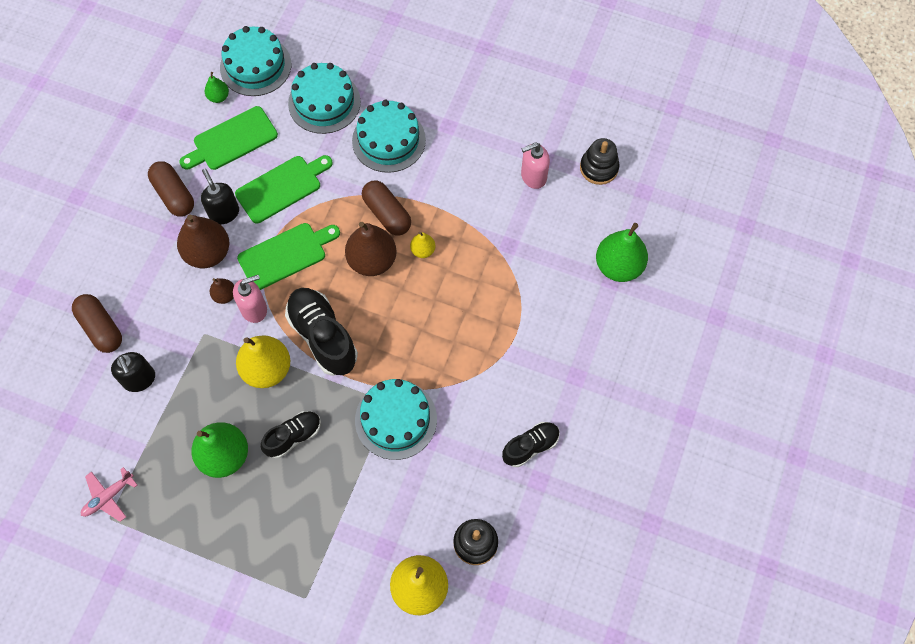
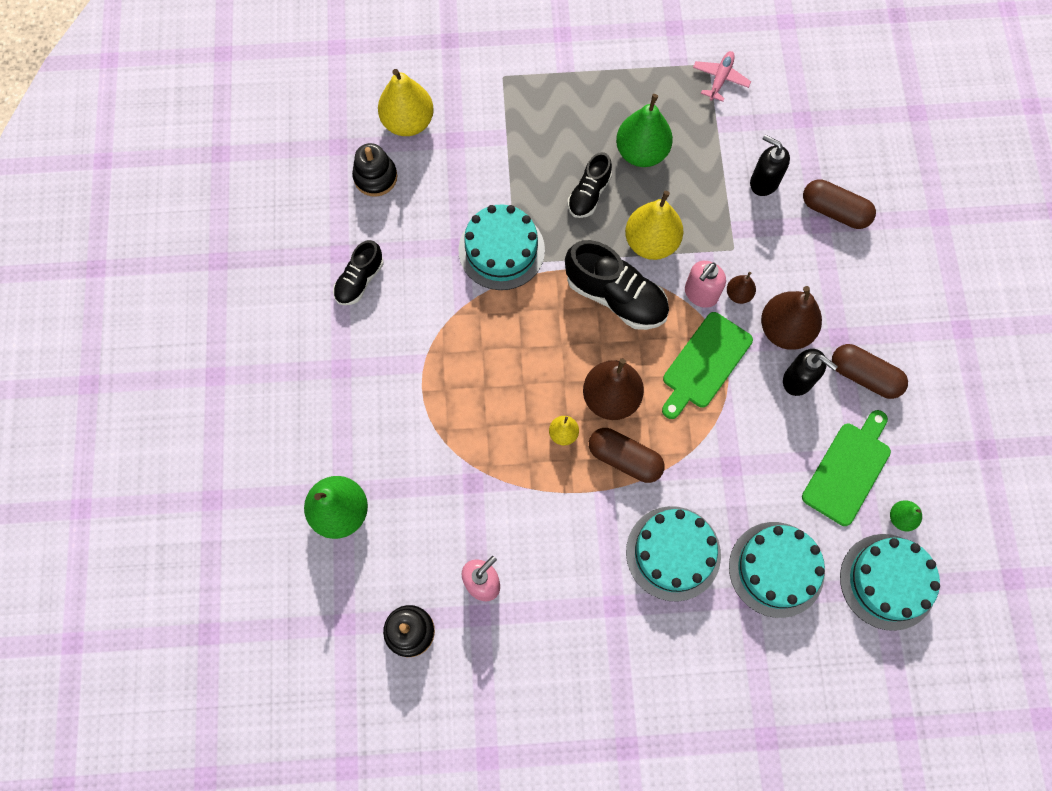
camera: 155 degrees right, 5 degrees up
green cutting board [235,155,333,223] -> none

